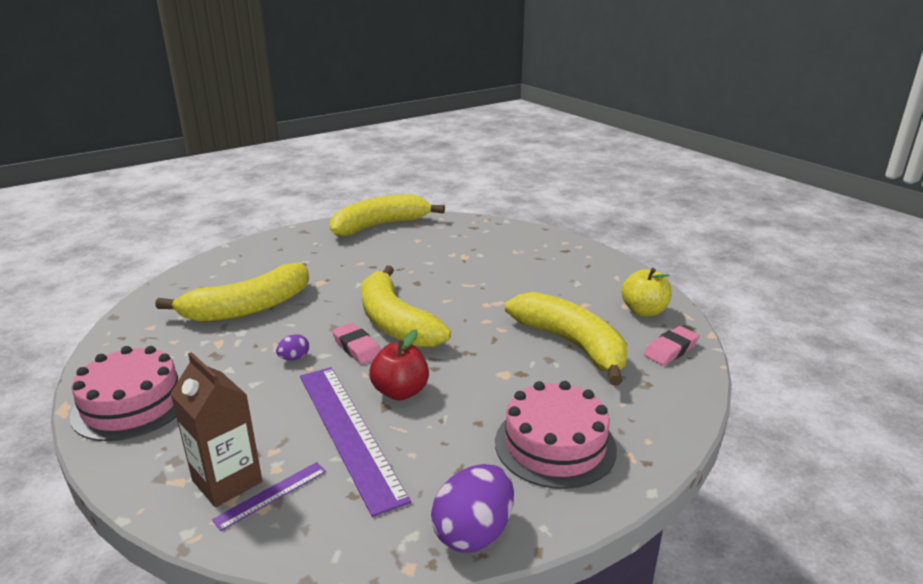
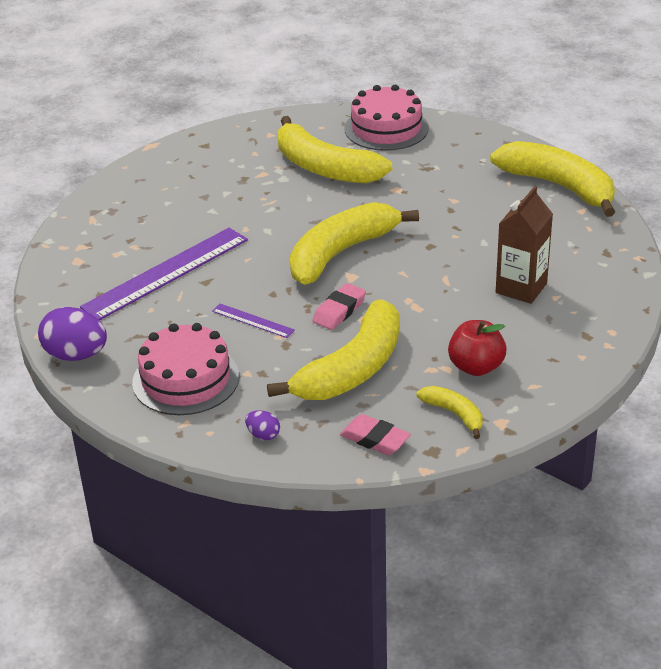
camera: 75 degrees right, 10 degrees up
pink cake [70,346,181,441] -> pink cake moved to [344,85,429,151]
brown carton [170,352,262,507] -> brown carton moved to [496,186,553,304]
purple ruler [212,462,326,531] -> purple ruler moved to [212,303,295,338]
purple egg [276,334,309,360] -> purple egg moved to [245,410,280,440]
pink eraser [332,323,381,365] -> pink eraser moved to [312,283,366,330]
red apple [369,329,429,400] -> red apple moved to [448,320,507,376]
yellow apple [621,268,672,316] -> yellow banana [417,386,483,439]

